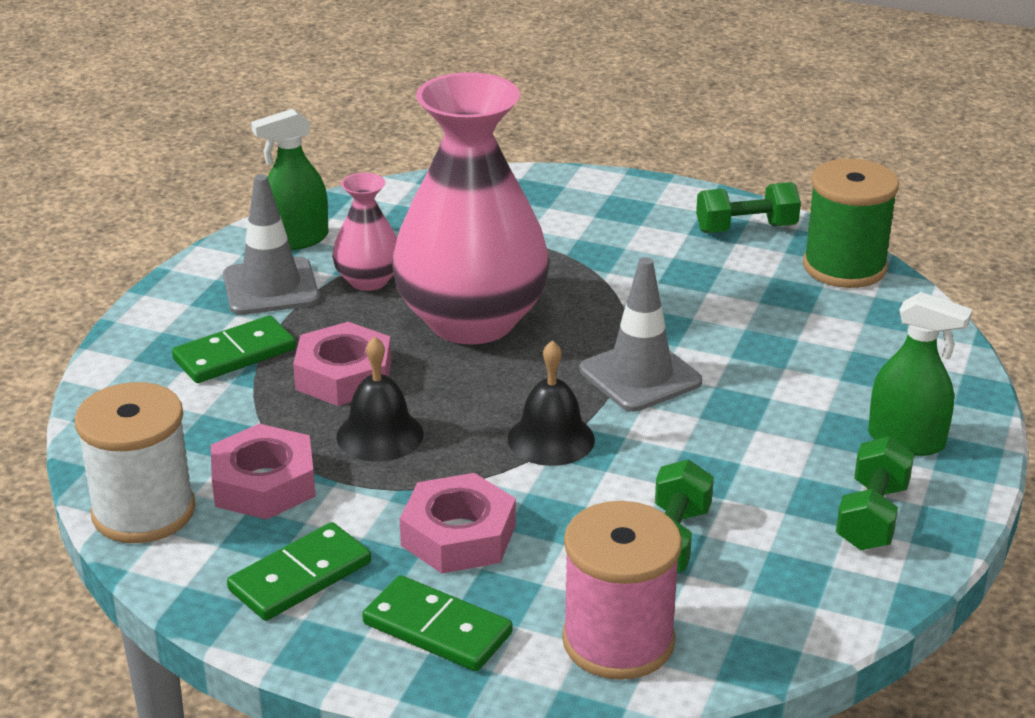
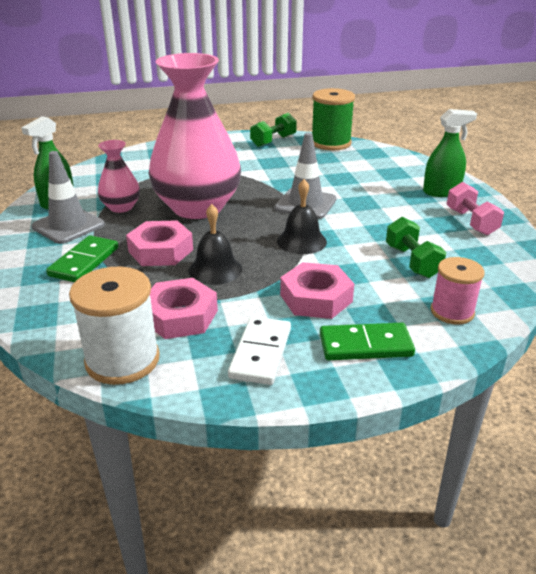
camera: 35 degrees left, 0 degrees up
green domino [227,522,371,621] -> white domino [228,316,291,385]
pink spool [562,501,682,680] -> pink spool [430,257,485,325], size x0.65
green dumbbell [836,436,914,550] -> pink dumbbell [446,182,504,235]

